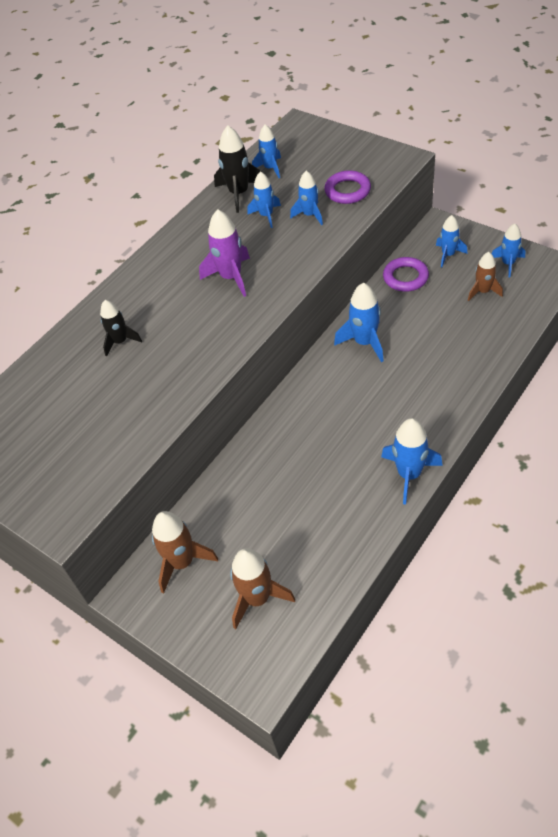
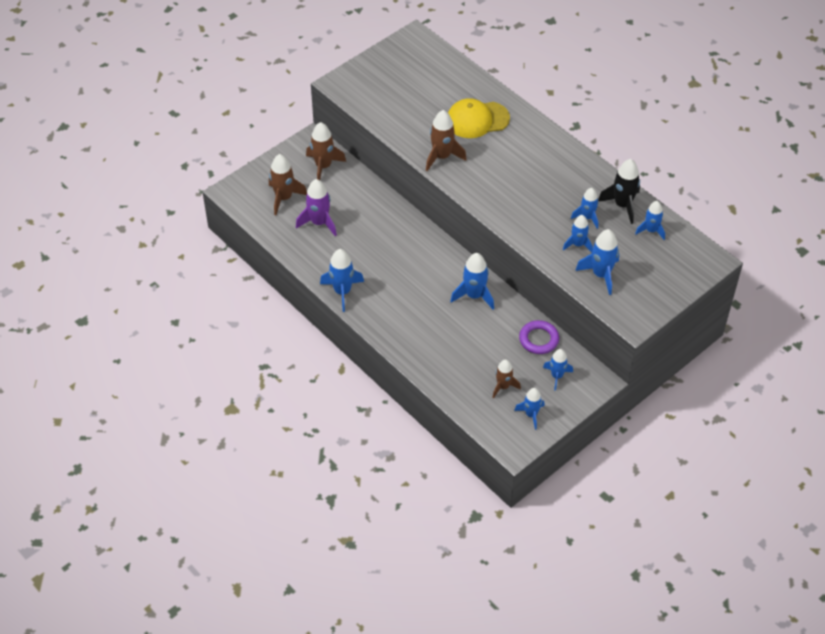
camera: 95 degrees right, 0 degrees up
black rocket [100,300,142,356] -> yellow cap [448,98,510,138]
purple rocket [199,210,250,297] -> purple rocket moved to [296,179,337,237]
purple ring [324,170,371,204] -> blue rocket [575,229,619,295]
none -> brown rocket [426,110,467,171]

